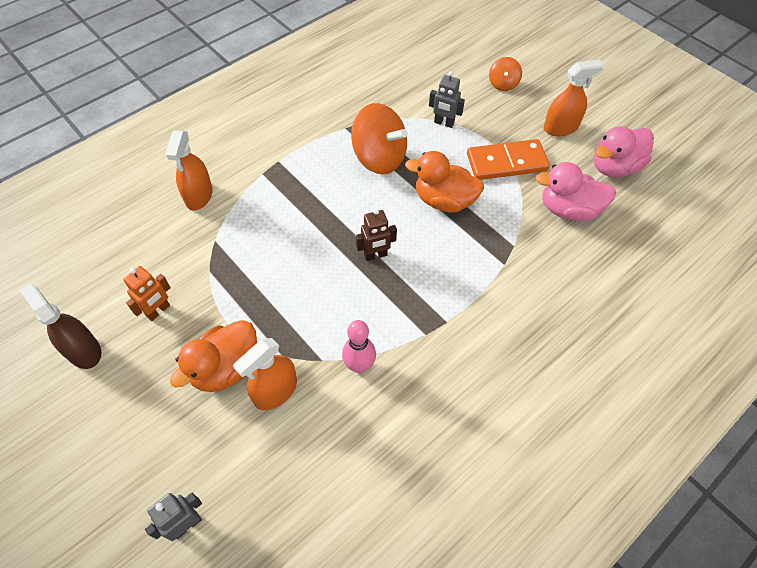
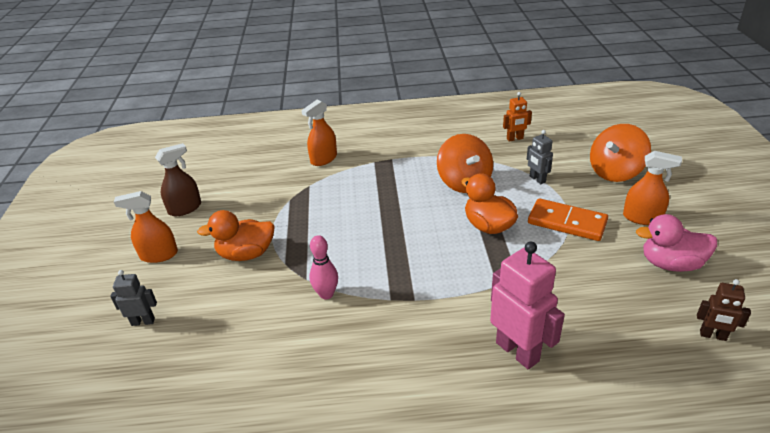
camera: 40 degrees right, 20 degrees down
brown spray bottle [20,284,101,369] -> brown spray bottle turned 60 degrees clockwise [155,143,201,216]
orange robot [123,266,171,321] -> orange robot moved to [503,92,532,142]
orange spray bottle [233,338,297,410] -> orange spray bottle moved to [114,191,178,263]
brown robot [356,209,397,261] -> brown robot moved to [697,279,751,341]
orange spinning top [489,57,522,91] -> orange spinning top [590,124,651,182], size x1.93
pink duck [535,162,616,221] -> none
none -> pink robot [490,242,565,369]

